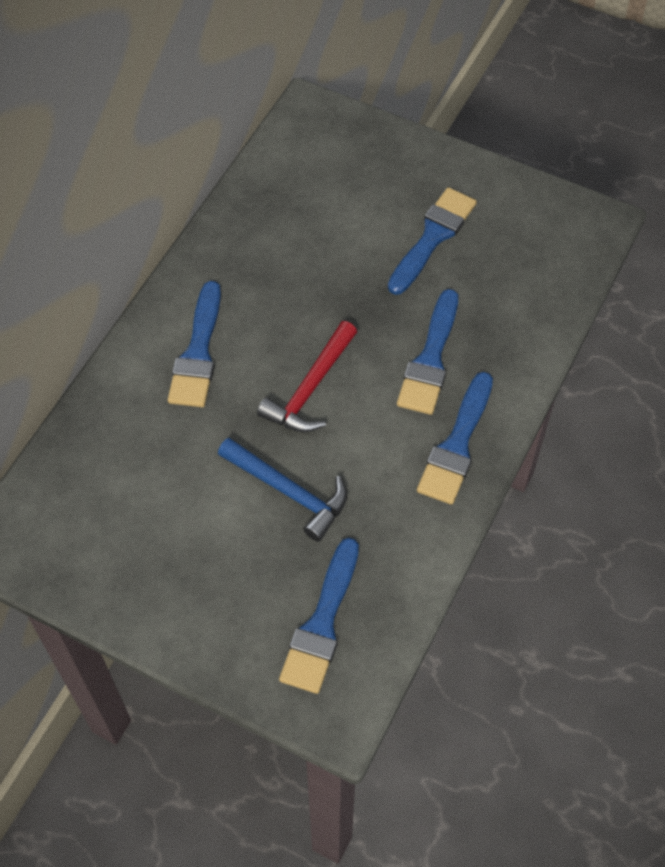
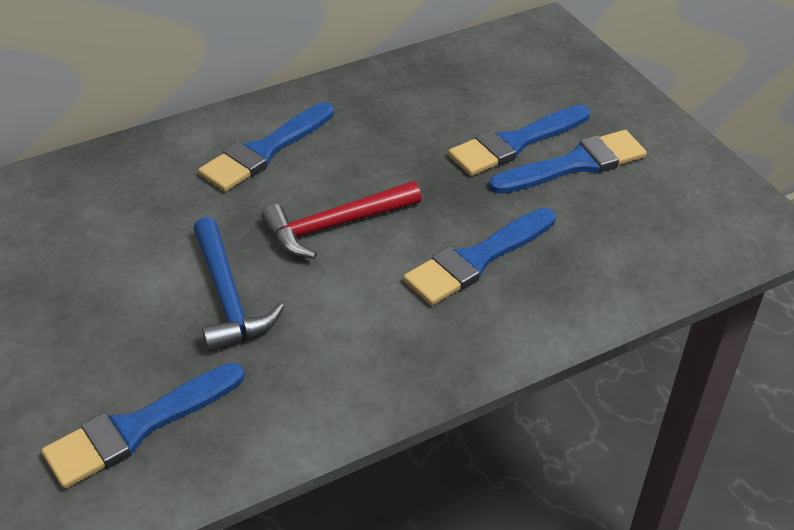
camera: 35 degrees right, 15 degrees down
blue brush [417,372,493,505] -> blue brush moved to [448,105,590,176]

